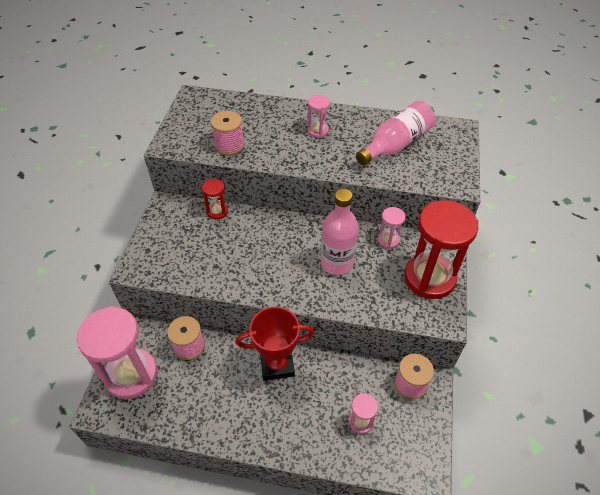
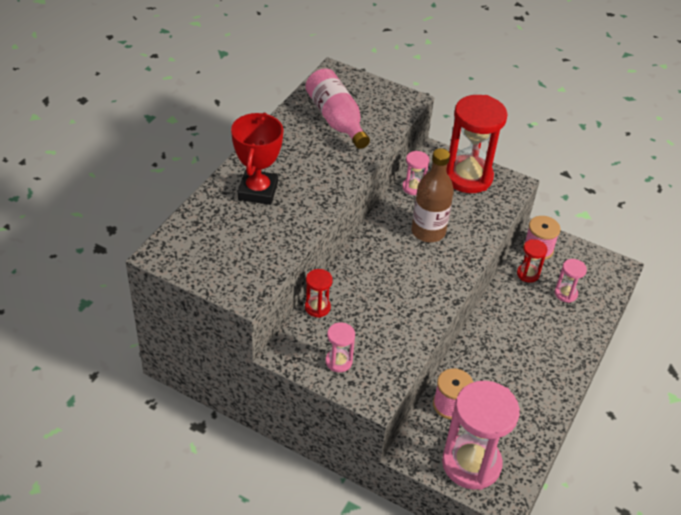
camera: 75 degrees left, 5 degrees down
pink spool [211,111,244,155] -> none
red trophy [236,307,314,381] -> red trophy moved to [231,113,284,205]
pink hourglass [307,95,330,138] -> pink hourglass moved to [325,322,355,372]
pink bottle [321,189,359,275] -> brown bottle [411,148,454,242]
none -> red hourglass [517,239,548,283]

